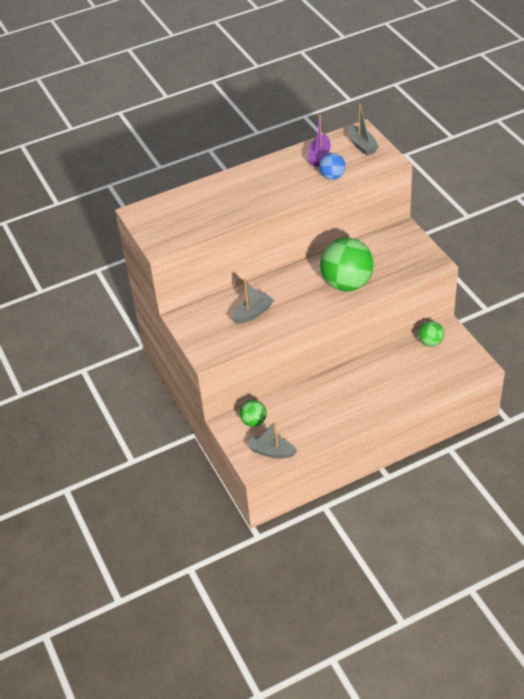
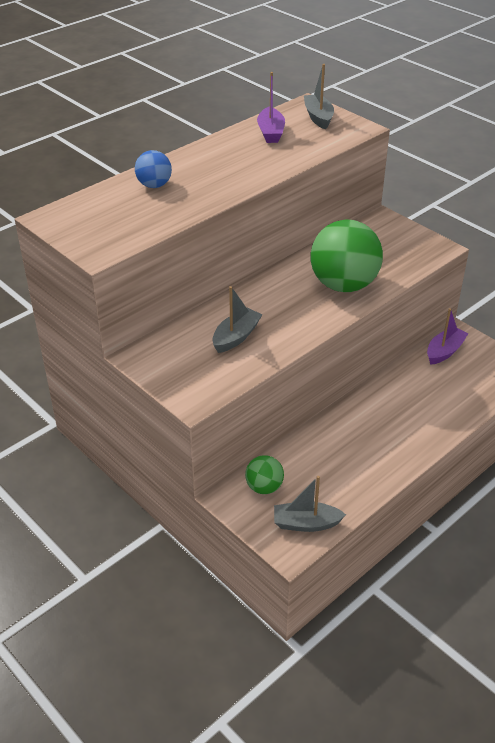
camera: 20 degrees left, 5 degrees down
blue ball [319,153,346,180] -> blue ball moved to [135,150,172,188]
grey boat [349,105,379,155] -> grey boat turned 150 degrees counterclockwise [304,64,334,130]
green ball [418,321,444,347] -> purple boat [427,308,469,365]

